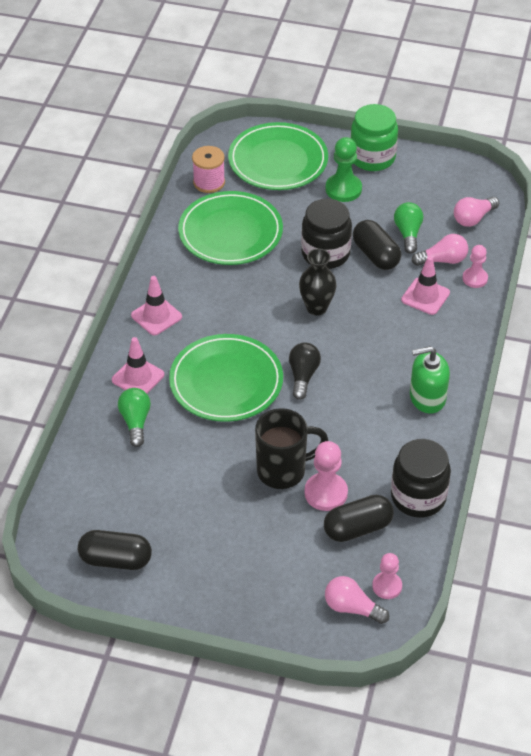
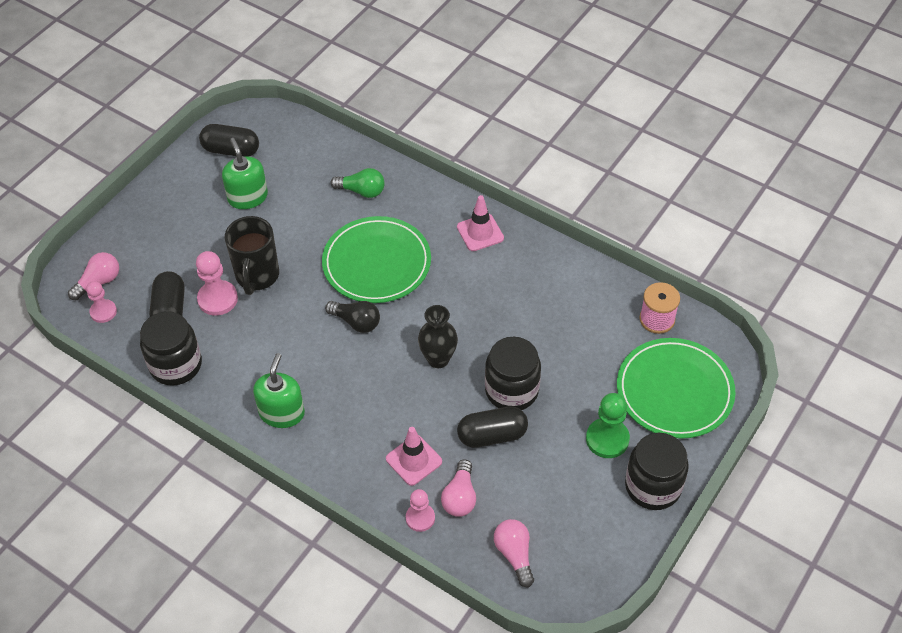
camera: 110 degrees right, 5 degrees up
black capsule [78,530,152,570] -> black capsule turned 75 degrees clockwise [199,124,259,156]
pink traffic cone [112,337,164,394] -> none
green plate [178,191,283,265] -> none
green jar [350,104,398,171] -> black jar [625,433,689,510]
green light bulb [394,202,423,254] -> none
none -> green soap dispenser [222,138,268,209]

